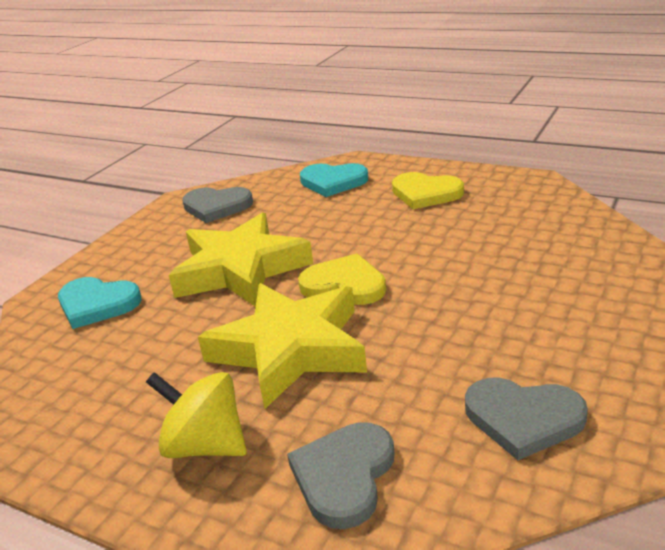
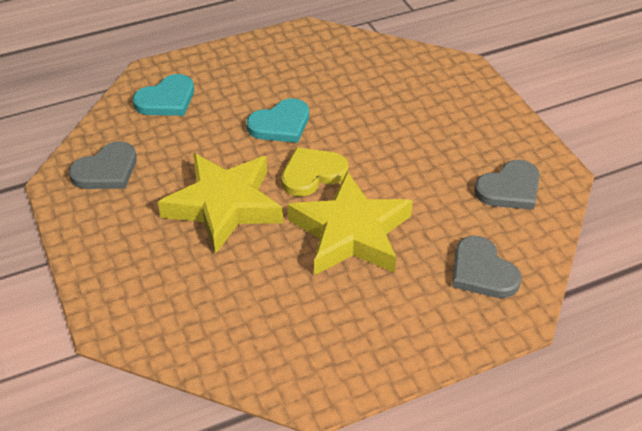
camera: 55 degrees left, 15 degrees up
turquoise heart [58,277,141,329] -> turquoise heart moved to [247,98,309,143]
yellow spinning top [146,372,247,458] -> none
yellow heart [392,172,464,209] -> none

